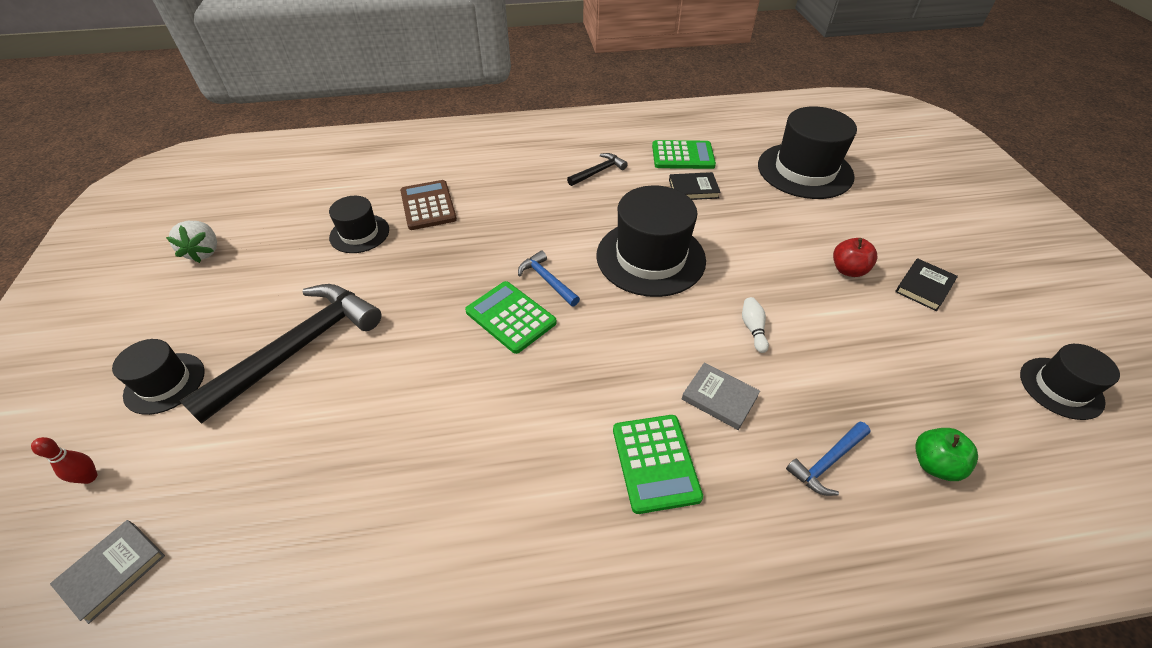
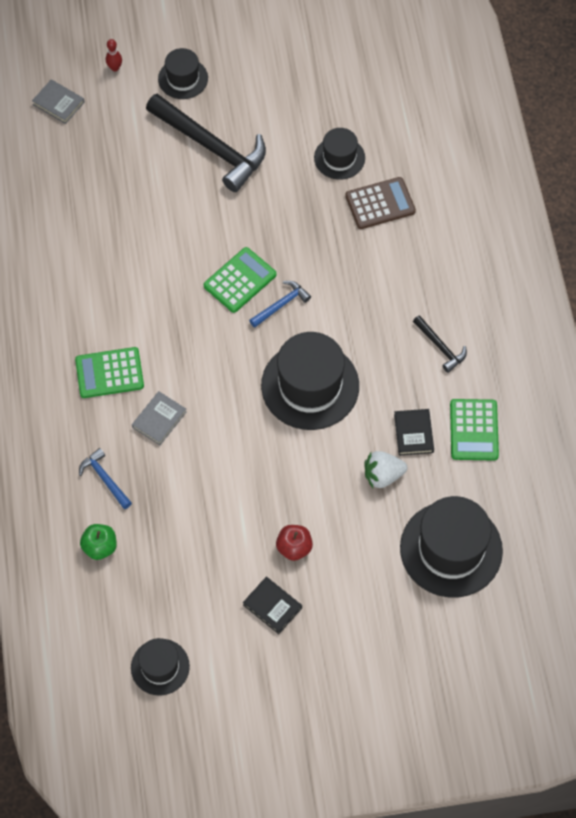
camera: 90 degrees right, 15 degrees up
white strawberry [166,221,217,263] -> white strawberry moved to [365,451,407,488]
white bowling pin [742,297,769,353] -> none

